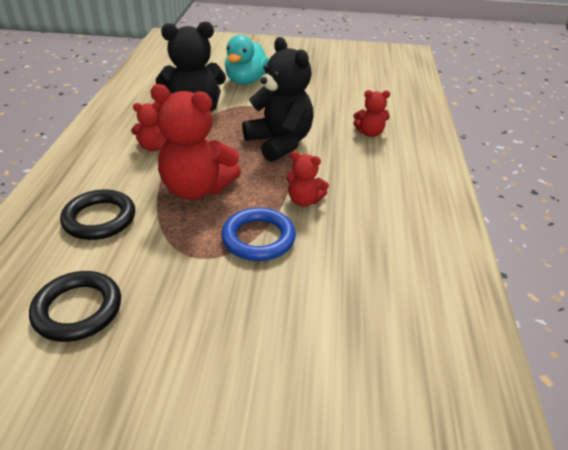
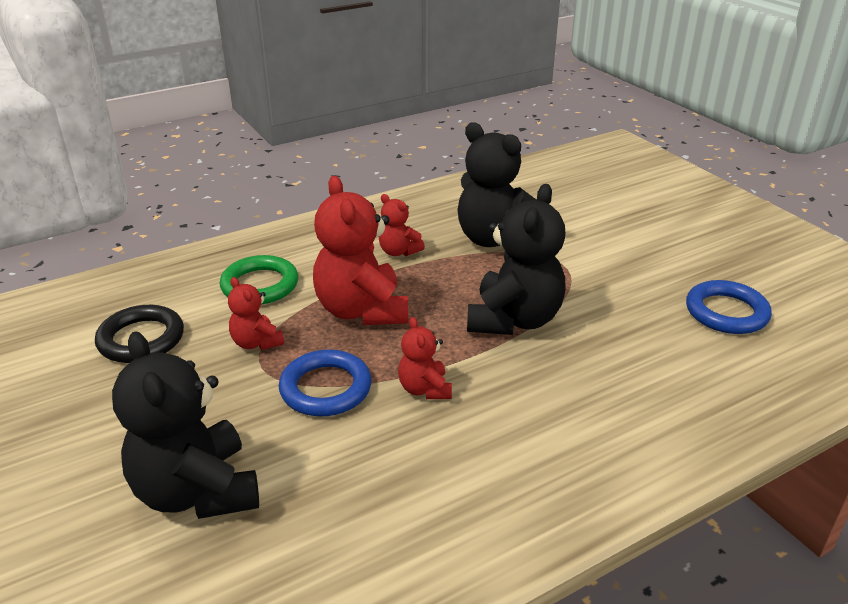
camera: 55 degrees right, 5 degrees down
black ring [60,190,135,240] -> green ring [220,255,298,305]
turquoise duck [225,35,269,85] -> none
red teddy bear [353,90,390,137] -> red teddy bear moved to [228,277,284,350]
none -> black teddy bear [112,332,259,519]
none -> blue ring [686,280,772,334]

